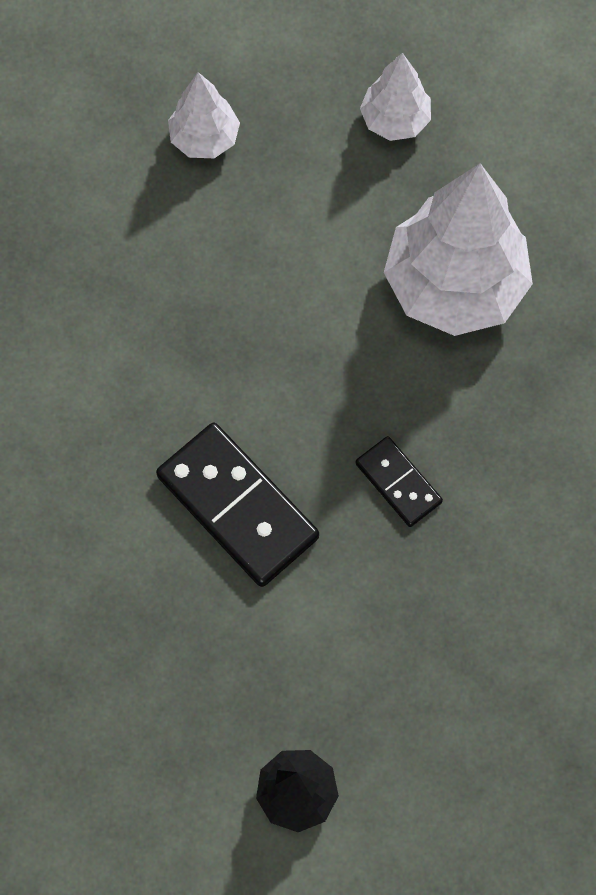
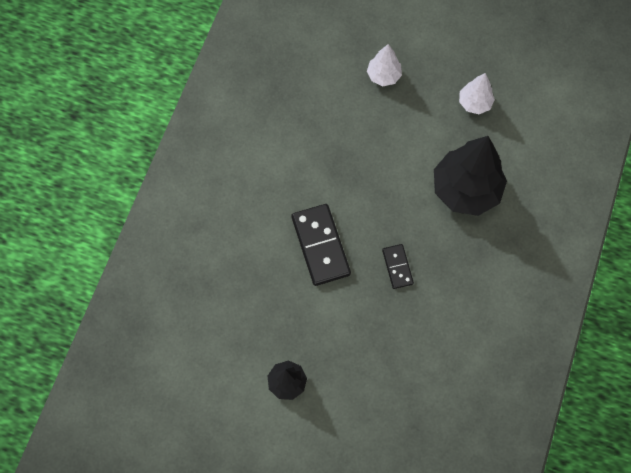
camera: 25 degrees right, 0 degrees up
white tree [384,163,533,336] -> black tree [434,136,507,216]

